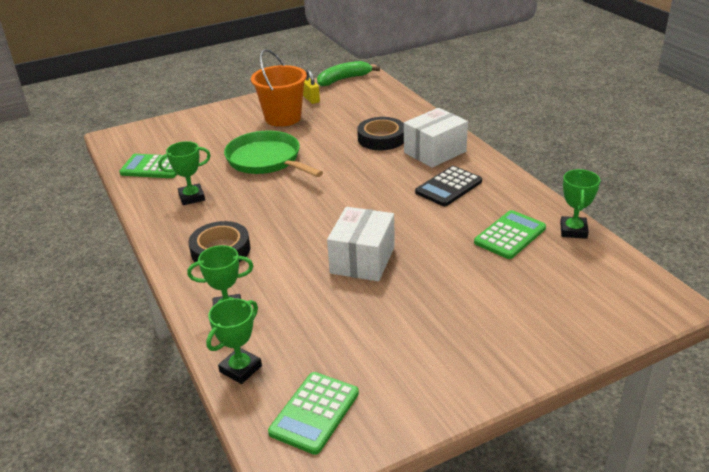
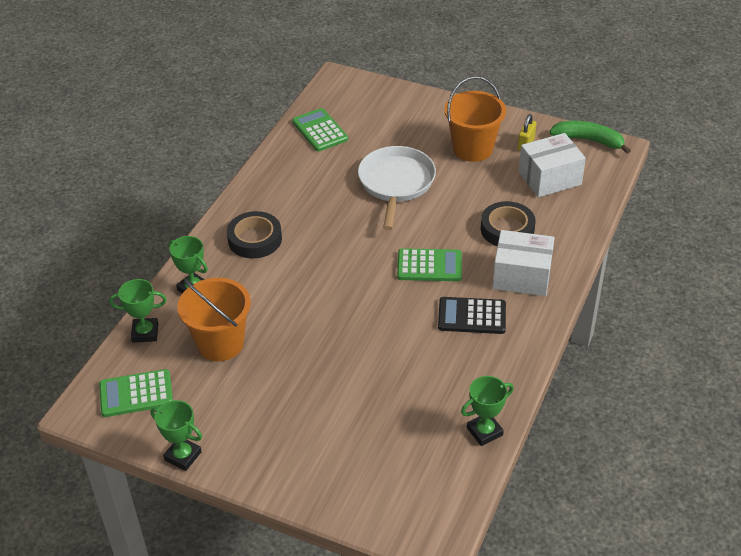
camera: 50 degrees right, 10 degrees up
green trophy [158,141,211,205] -> green trophy moved to [150,400,202,471]
green pan [224,131,323,177] -> white pan [358,146,436,230]
white box [327,207,395,281] -> white box moved to [519,133,586,197]
green calculator [474,210,546,259] -> green calculator moved to [397,248,462,281]
none -> orange bucket [177,278,251,361]

